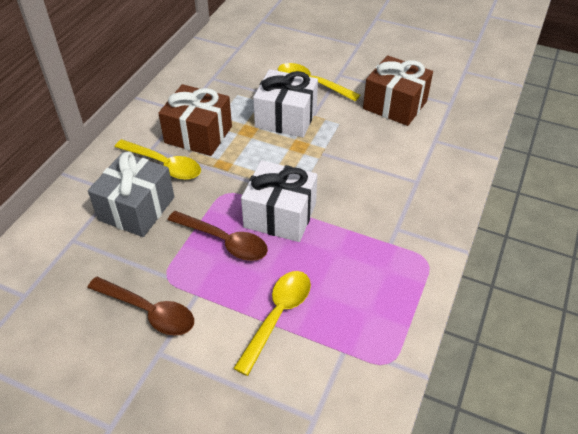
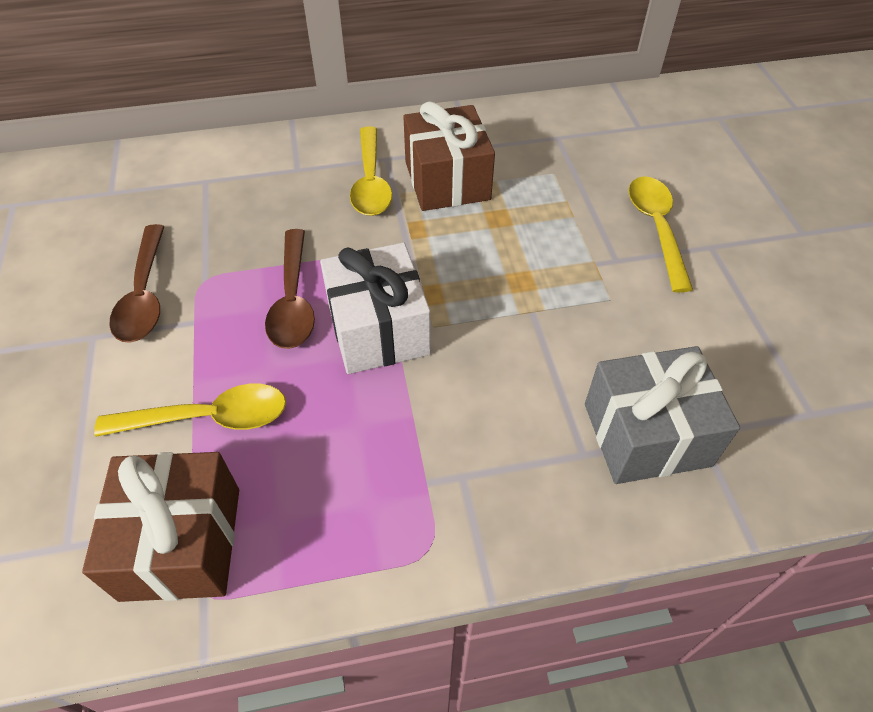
camera: 55 degrees right, 5 degrees up
grey gift [88,151,174,237] -> grey gift moved to [585,346,740,484]
white gift [253,69,318,137] -> none
brown gift [363,55,433,126] -> brown gift moved to [82,452,239,602]

